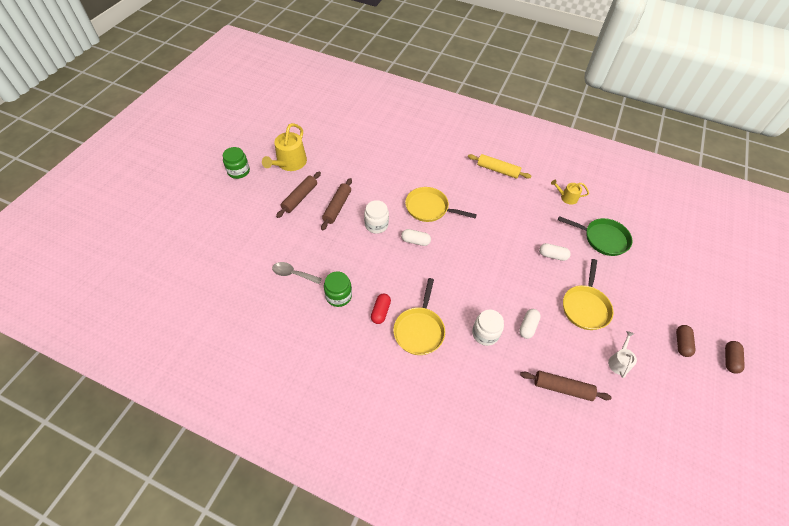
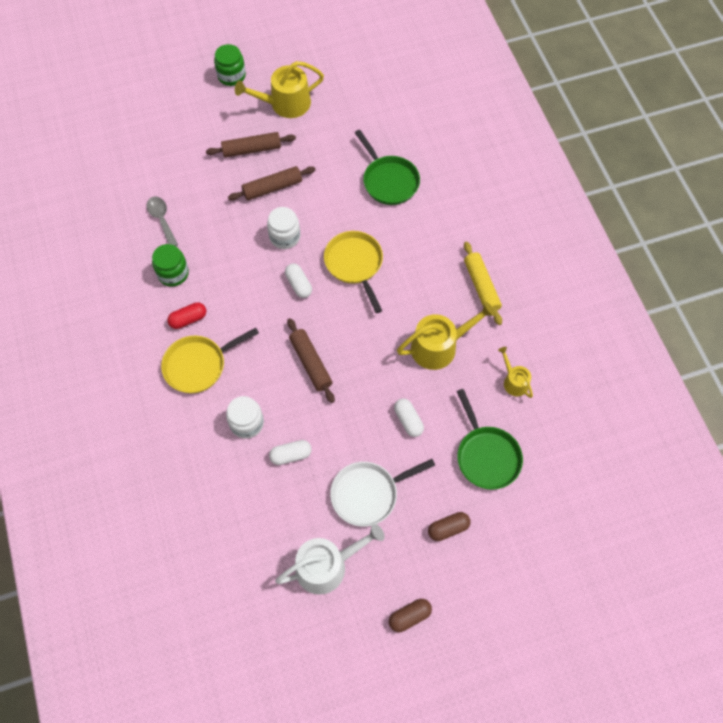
camera: 50 degrees right, 10 degrees up
brown rolling pin [520,371,612,401] -> brown rolling pin moved to [287,318,335,403]
yellow pan [563,259,613,330] -> white pan [330,459,435,527]
white watering can [608,331,637,378] -> white watering can [275,524,385,595], size x1.81
brown capsule [725,341,745,374] -> brown capsule moved to [428,512,470,541]
none -> green pan [355,130,420,205]
none -> yellow watering can [397,302,496,370]

